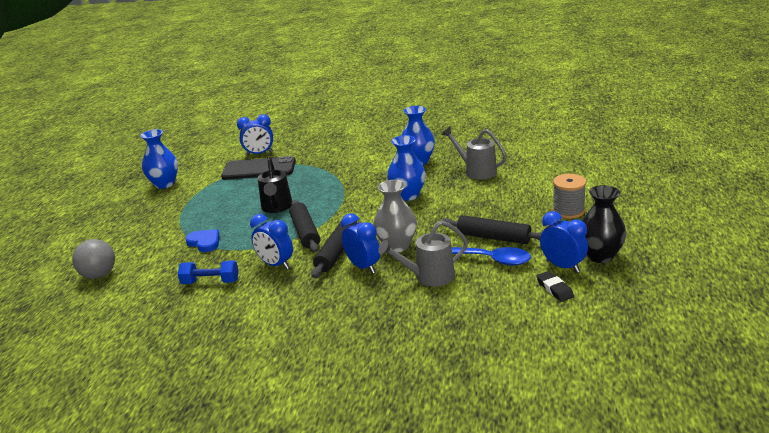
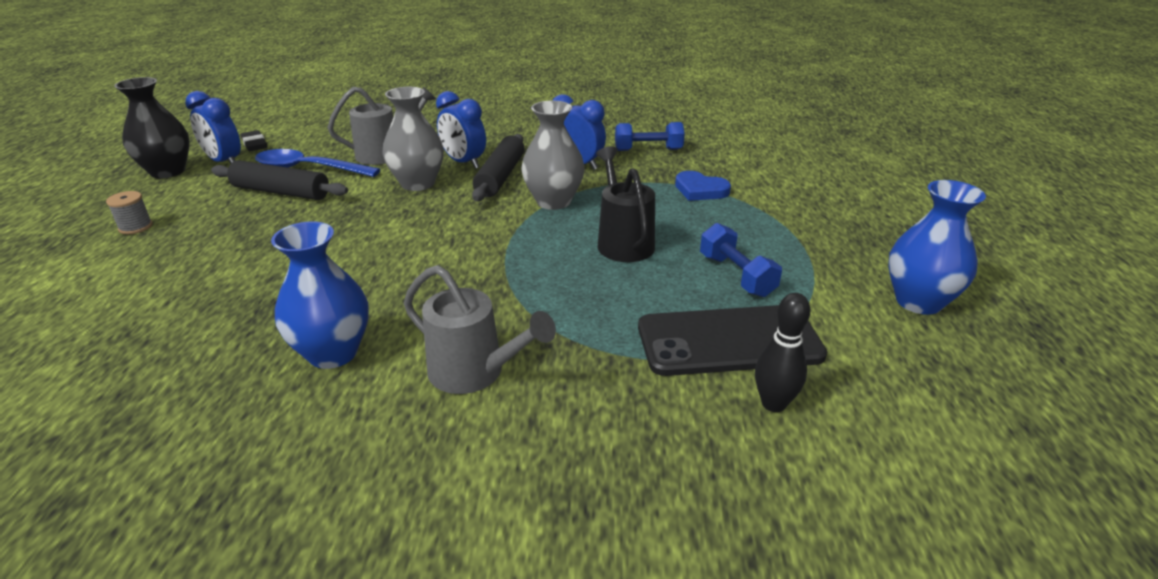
camera: 170 degrees right, 5 degrees up
grey ball [72,239,115,279] -> none
blue clock [237,114,273,156] -> black bowling pin [755,293,811,412]
black rolling pin [289,200,320,253] -> grey vase [521,100,585,210]
blue vase [387,135,426,201] -> none
grey watering can [442,127,507,180] -> grey watering can moved to [404,265,556,394]
grey spool [552,174,586,219] -> grey spool [106,191,153,234], size x0.61
none -> blue dumbbell [700,223,782,297]

